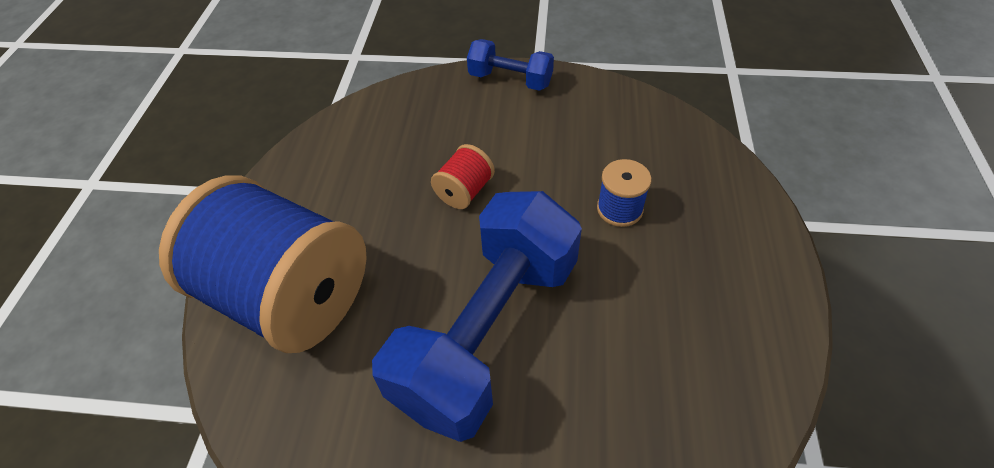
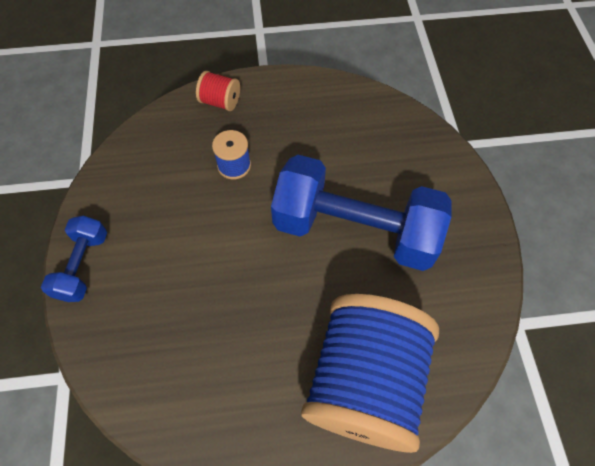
camera: 105 degrees left, 10 degrees up
red spool [431,144,495,209] -> red spool moved to [196,71,240,111]

